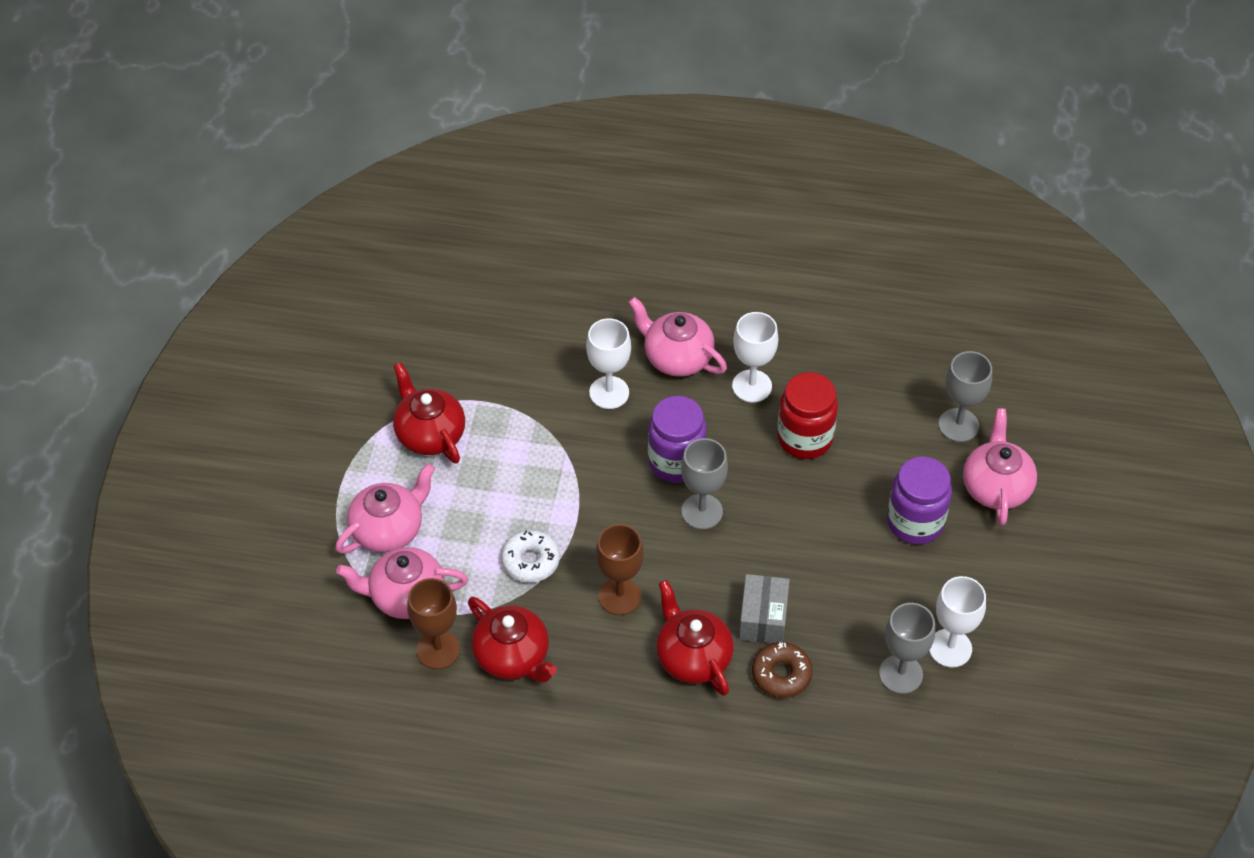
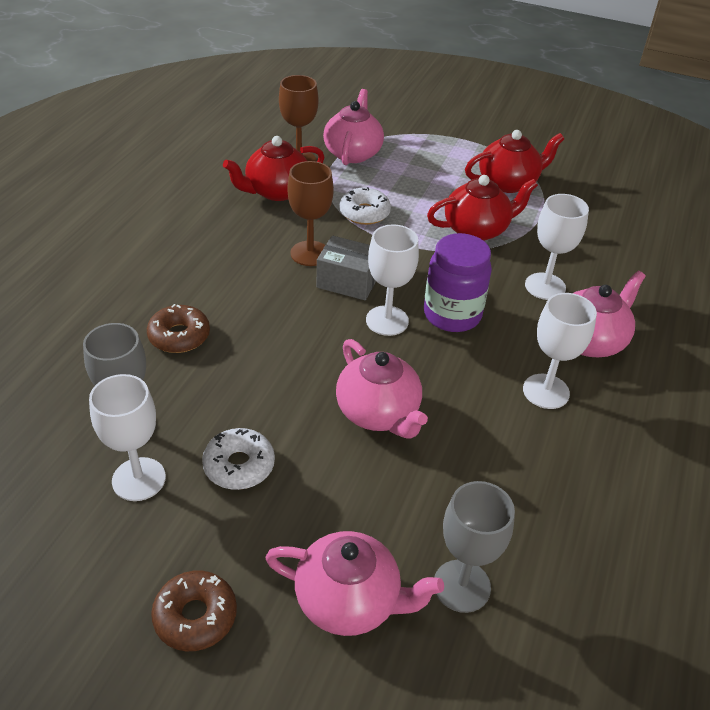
camera: 100 degrees right, 10 degrees down
pink teapot [335,463,435,554] -> pink teapot moved to [336,339,428,439]
red teapot [656,580,734,696] -> red teapot moved to [427,175,538,241]
grey goblet [681,438,728,529] -> white goblet [366,224,419,336]
grey box [739,574,790,643] -> grey box moved to [317,236,376,300]
red jar [777,372,838,459] -> none
purple jar [887,456,952,545] -> none
none -> brown donut [151,571,237,651]
none -> white donut [202,428,275,490]

